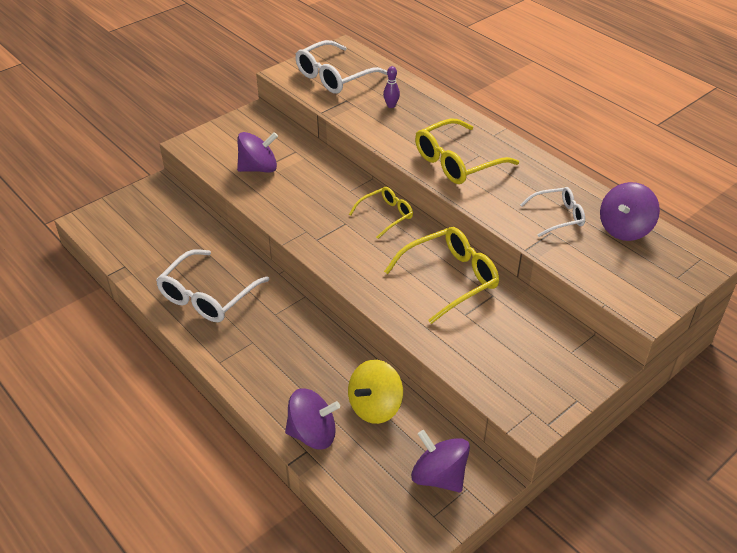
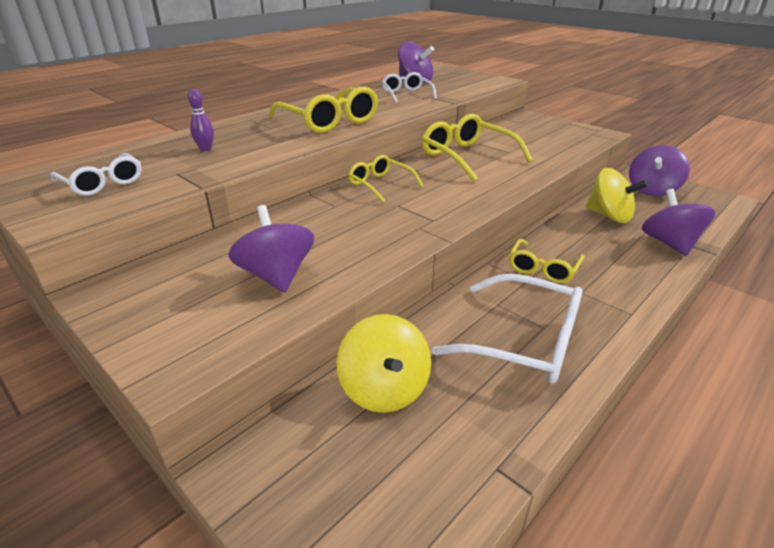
camera: 95 degrees left, 10 degrees down
white glasses [295,40,387,94] -> white glasses [50,153,142,196], size x0.61
none -> yellow spinning top [336,314,431,413]
none -> yellow glasses [509,239,585,283]

